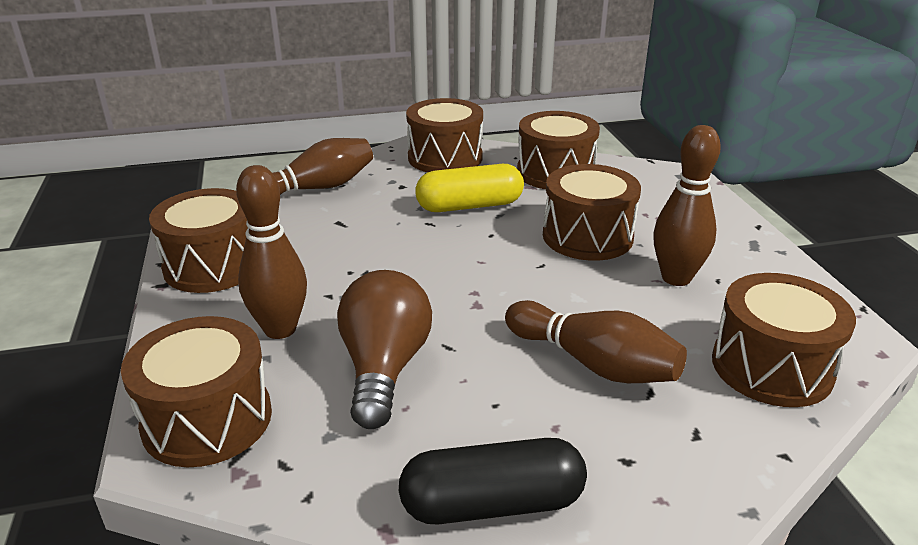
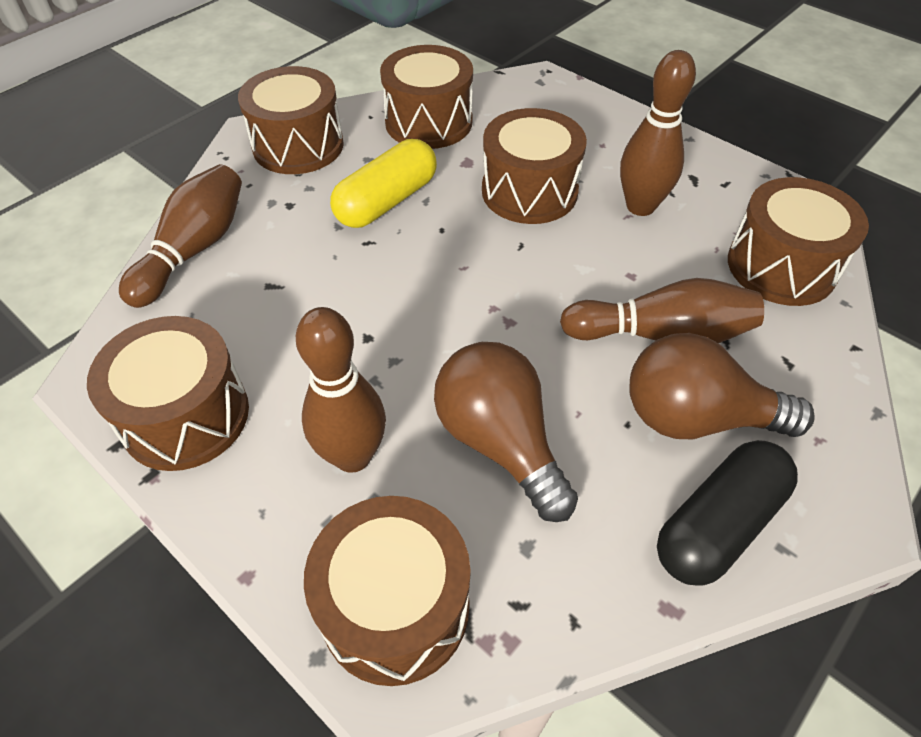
camera: 35 degrees left, 20 degrees up
none -> brown light bulb [629,333,815,439]

